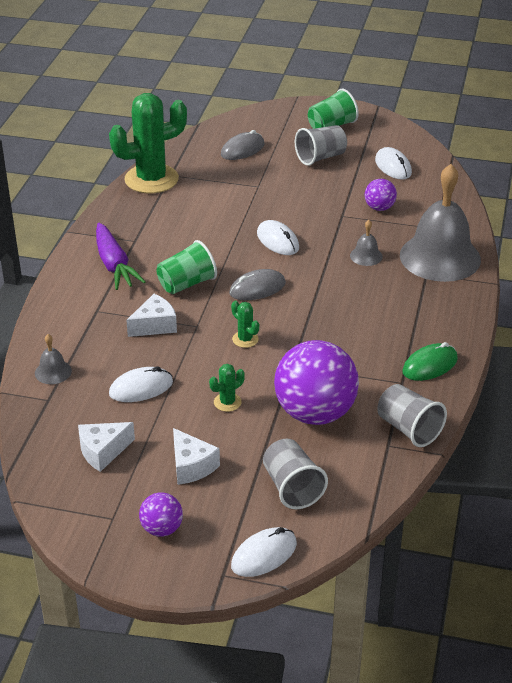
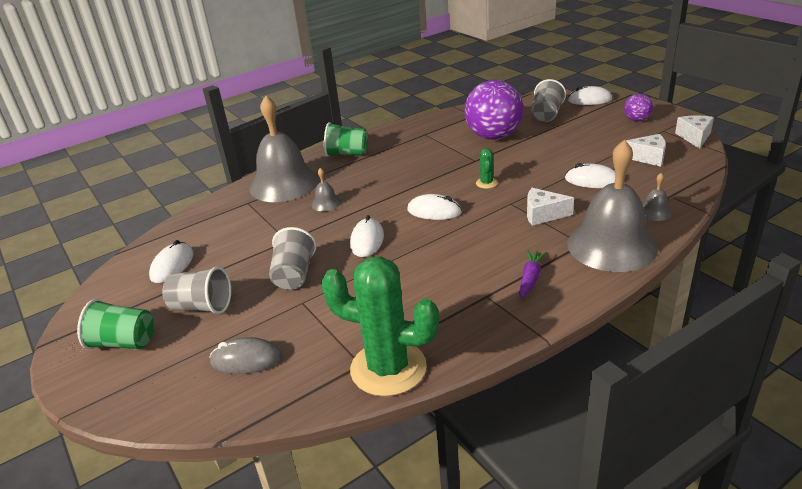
camera: 135 degrees left, 5 degrees down
purple carrot [96,223,146,290] -> purple carrot [519,249,547,298], size x0.61
green cup [157,240,217,294] -> green cup moved to [324,122,368,157]
white cheese [173,428,220,485] -> white cheese moved to [675,116,714,149]
green cactus [209,364,245,412] -> none
grey mouse [229,269,286,300] -> white mouse [407,194,462,220]
purple ball [365,179,397,211] -> none
grey cup [377,384,447,447] -> grey cup moved to [269,227,316,290]
green mouse [402,342,458,381] -> none
none -> grey bell [567,140,658,272]

